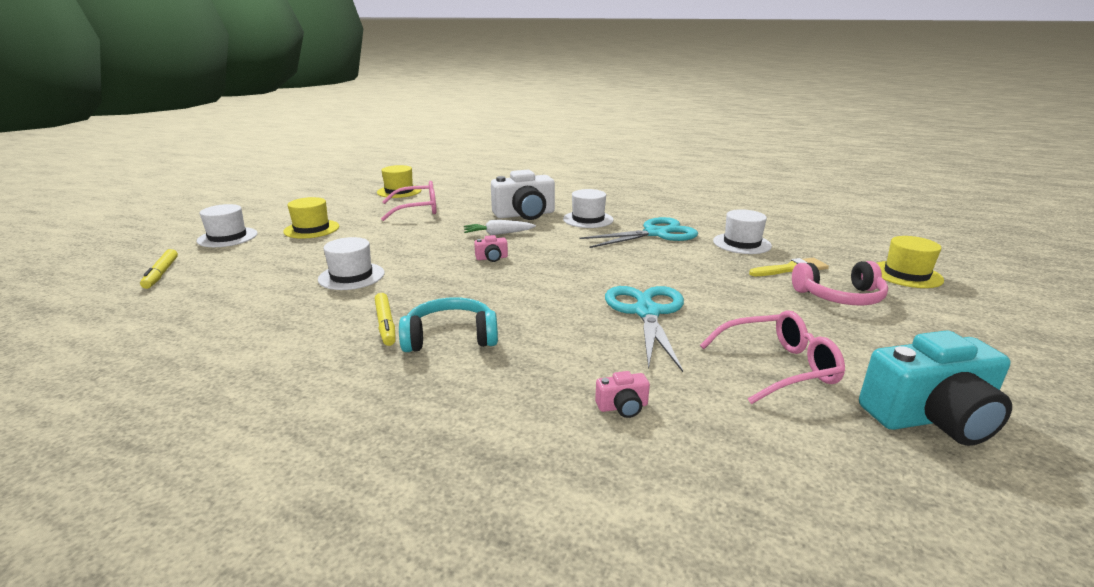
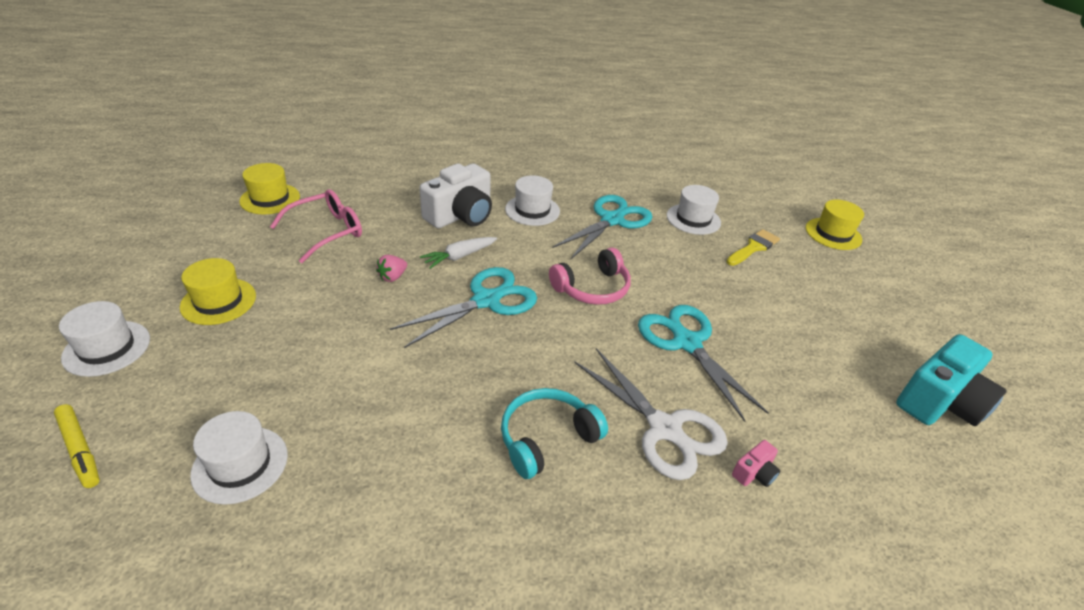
camera: 30 degrees left, 15 degrees up
white hat [318,237,385,290] -> white hat moved to [190,411,288,505]
yellow marker [375,293,396,346] -> none
pink camera [474,235,508,262] -> turquoise scissors [390,267,537,348]
pink glasses [700,310,845,404] -> none
pink headphones [792,261,888,306] -> pink headphones moved to [549,247,631,305]
none -> pink strawberry [376,255,407,282]
none -> white scissors [574,348,728,480]

